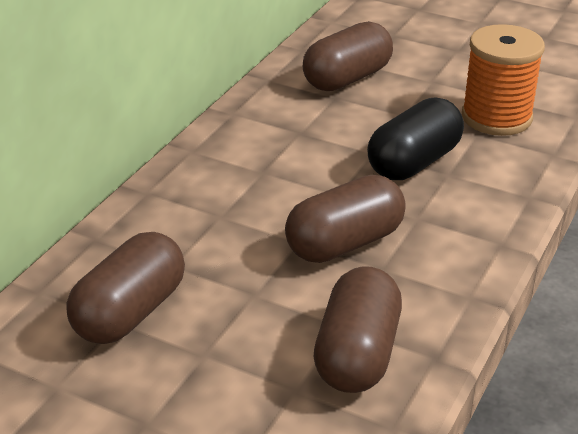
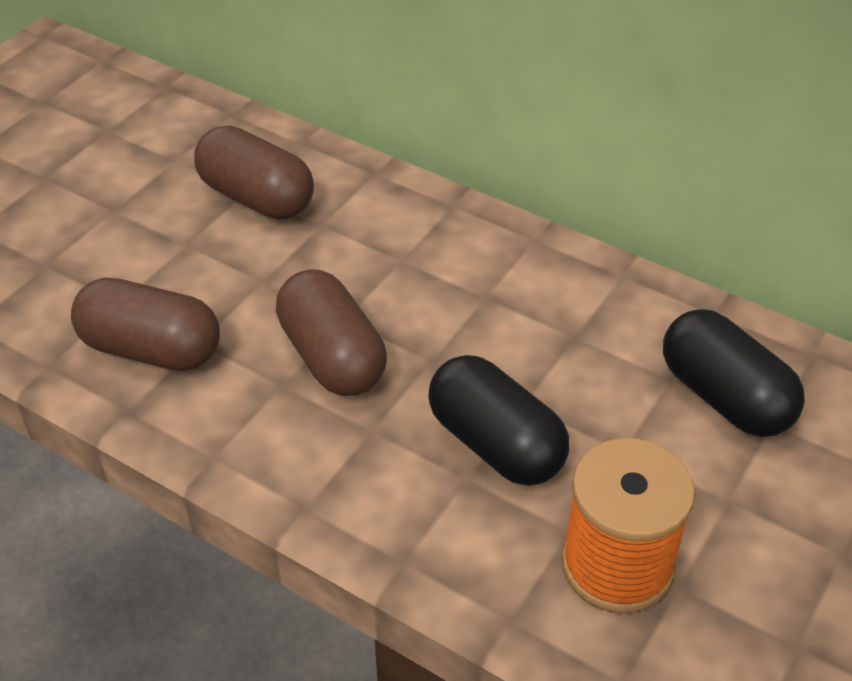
camera: 95 degrees right, 10 degrees up
brown capsule [303,21,393,91] -> black capsule [663,309,805,437]

